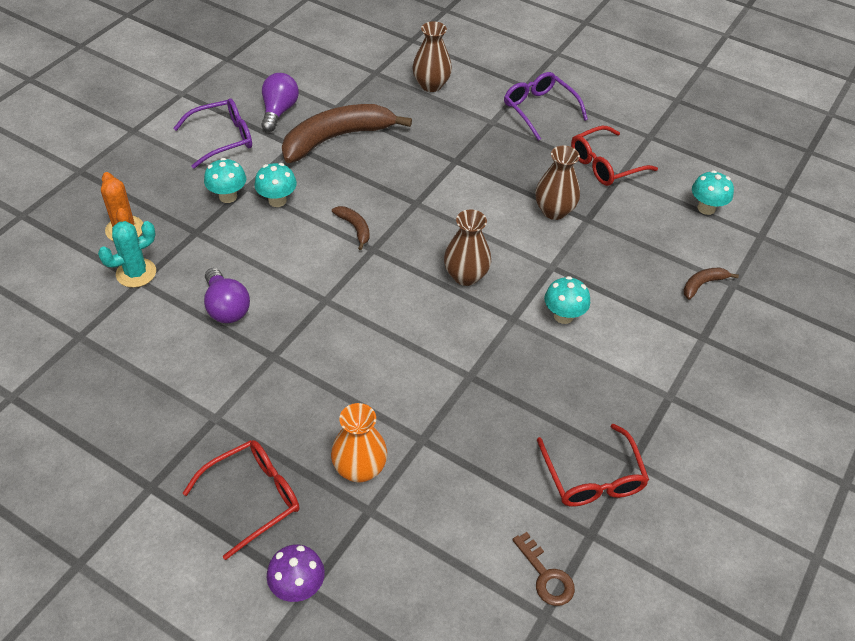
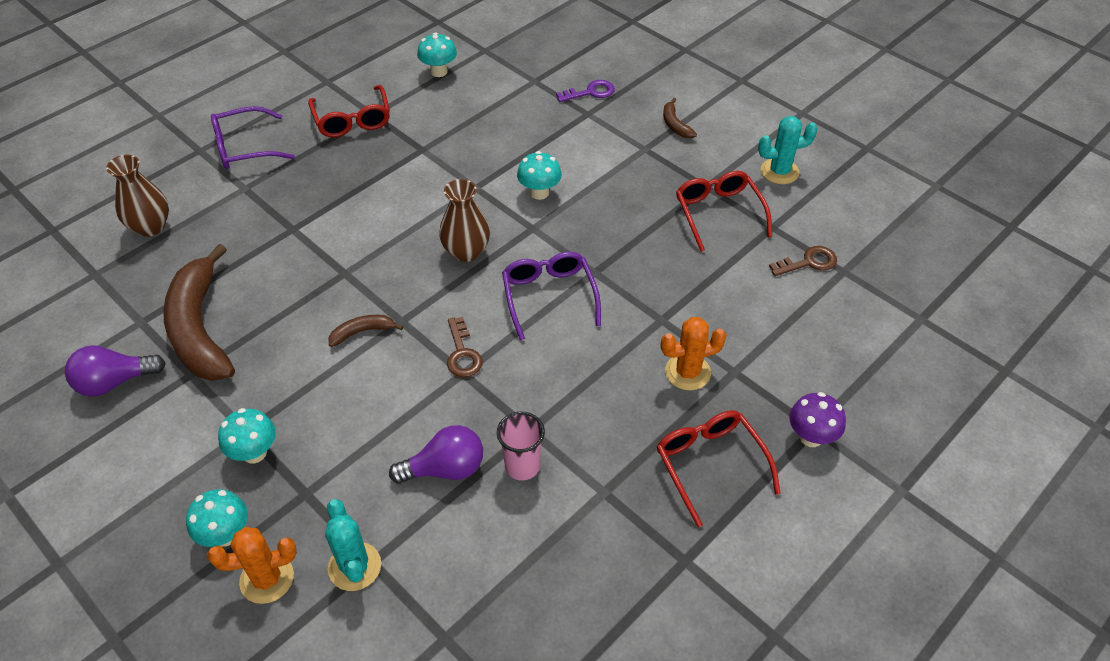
camera: 75 degrees left, 0 degrees up
purple glasses [174,98,252,169] -> purple glasses moved to [502,252,601,340]
turquoise mushroom [254,163,297,207] -> turquoise mushroom moved to [186,489,248,547]
purple light bulb [261,73,299,132] -> purple light bulb turned 45 degrees counterclockwise [65,345,166,397]
orange vase [331,403,387,482] -> orange cactus [661,317,726,390]
brown vase [535,146,580,220] -> none
red glasses [537,424,649,507] -> red glasses turned 105 degrees counterclockwise [676,171,772,252]
brown banana [683,268,739,300] -> brown banana moved to [663,98,697,138]
none -> brown key [447,317,483,377]
none -> pink cup [497,412,545,481]
none -> purple key [556,80,615,102]
none -> turquoise cactus [758,116,818,184]

